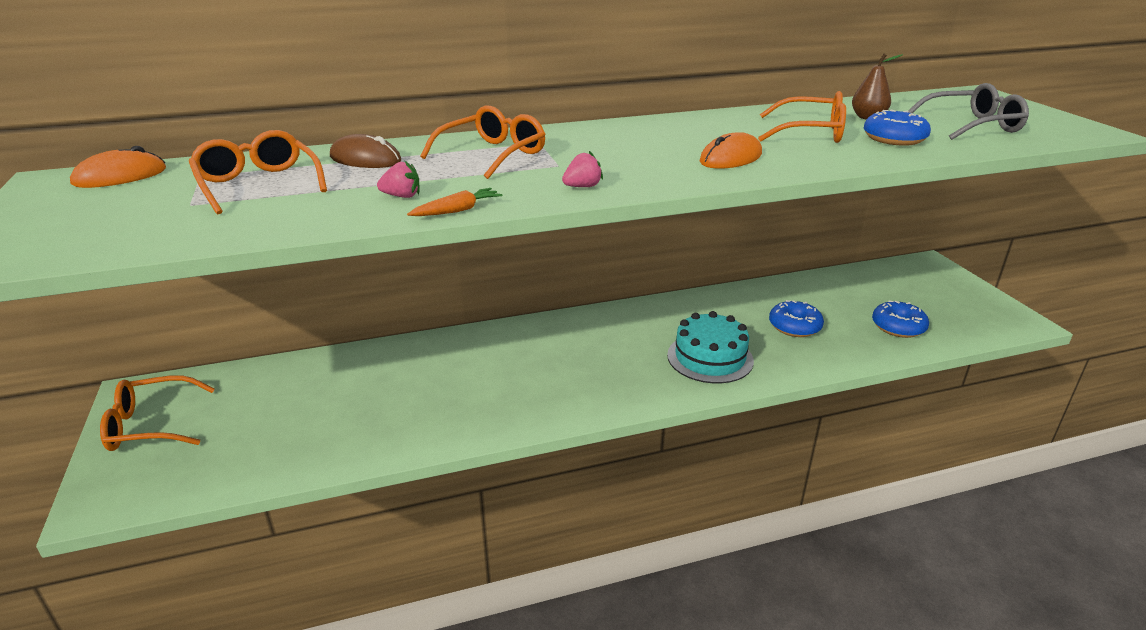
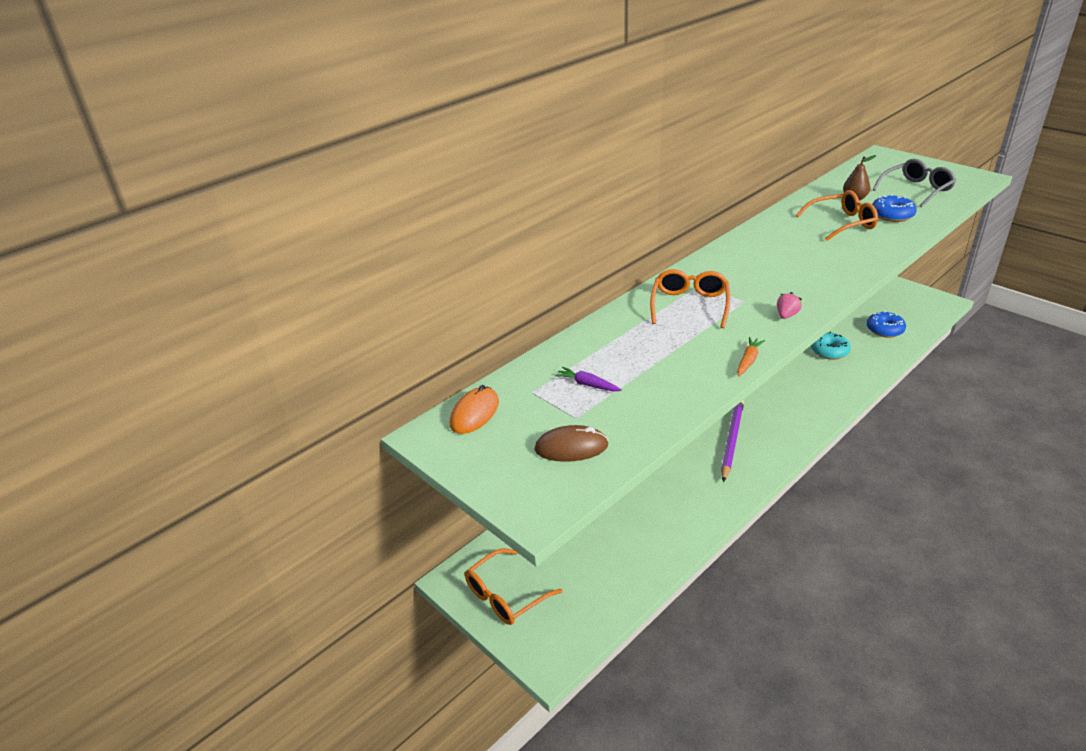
camera: 25 degrees left, 5 degrees up
orange glasses [189,130,327,214] -> purple carrot [555,367,621,391]
brown mouse [330,134,401,168] -> brown mouse moved to [534,425,609,462]
pink strawberry [377,161,420,198] -> none
turquoise cake [667,311,754,383] -> none
orange mouse [700,132,762,169] -> none
blue donut [769,300,824,337] -> turquoise donut [811,332,851,360]
none -> purple pencil [721,400,744,482]

